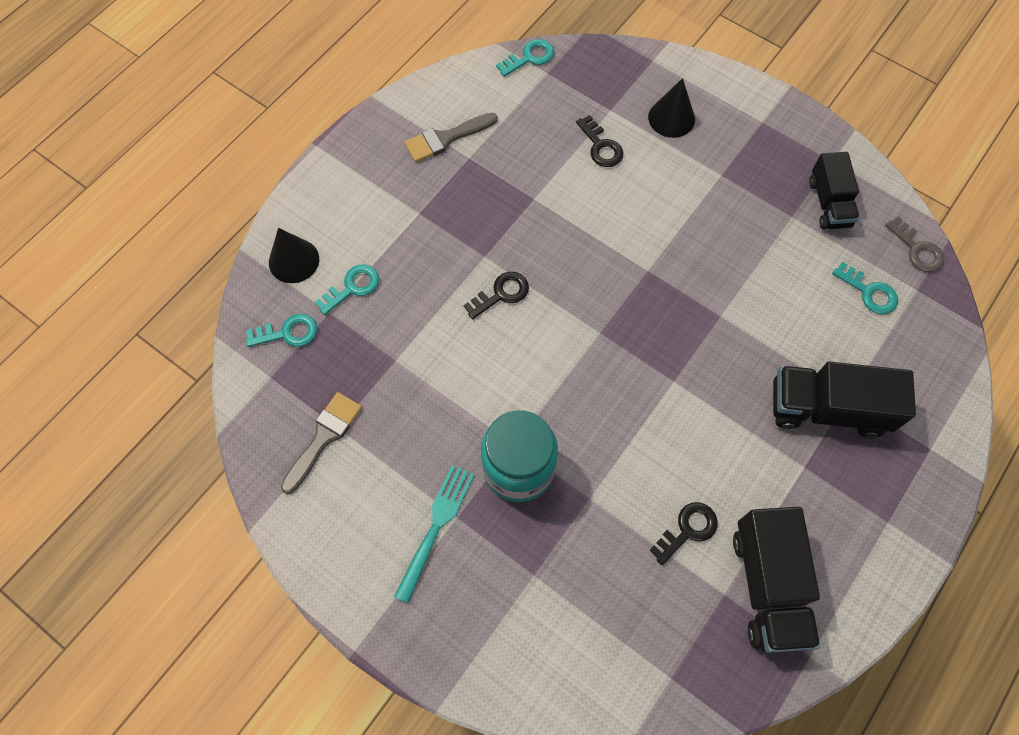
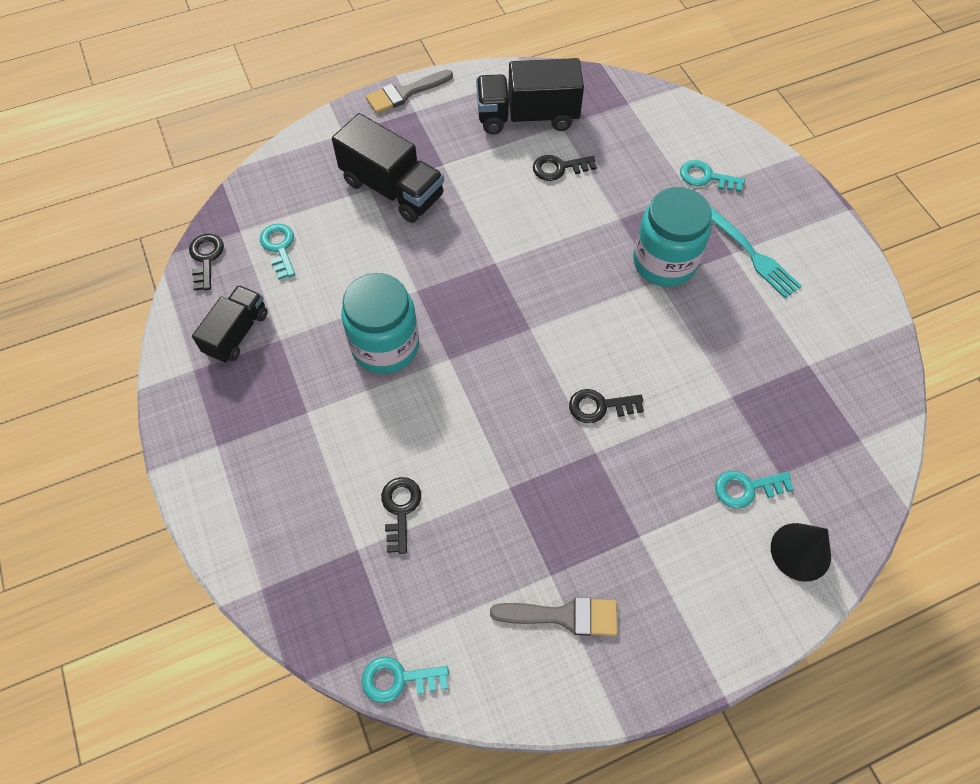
camera: 150 degrees left, 5 degrees down
turquoise key [246,314,317,347] -> turquoise key moved to [680,160,745,192]
grey brush [281,392,362,494] -> grey brush moved to [366,70,453,113]
turquoise fork [394,465,474,603] -> turquoise fork turned 90 degrees counterclockwise [710,206,802,298]
black cone [648,78,695,138] -> none
black truck [733,507,820,653] -> black truck turned 120 degrees counterclockwise [476,58,584,135]
grey key [885,216,944,272] -> black key [189,234,224,291]
none -> turquoise jar [341,273,419,374]

